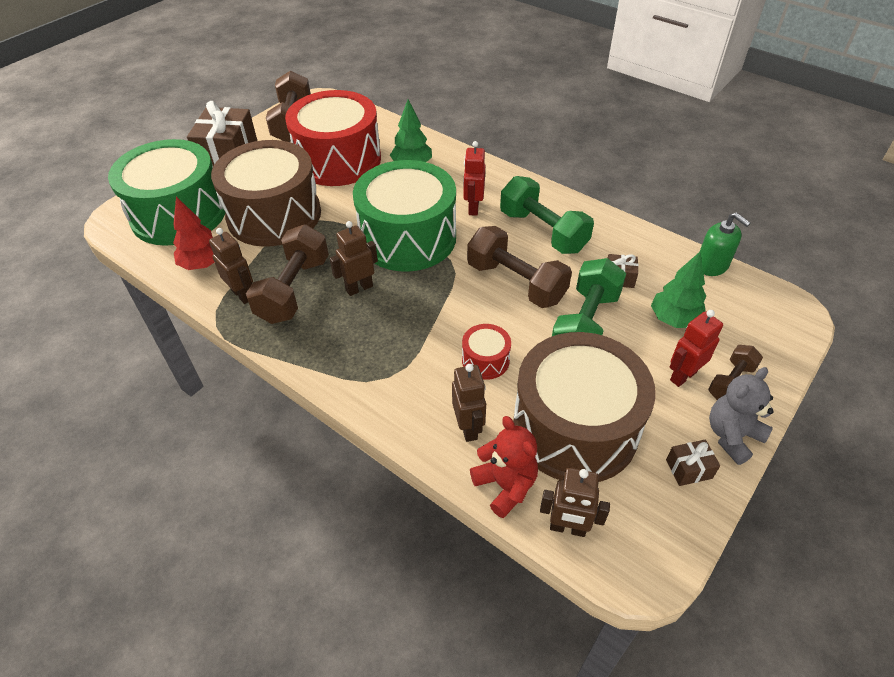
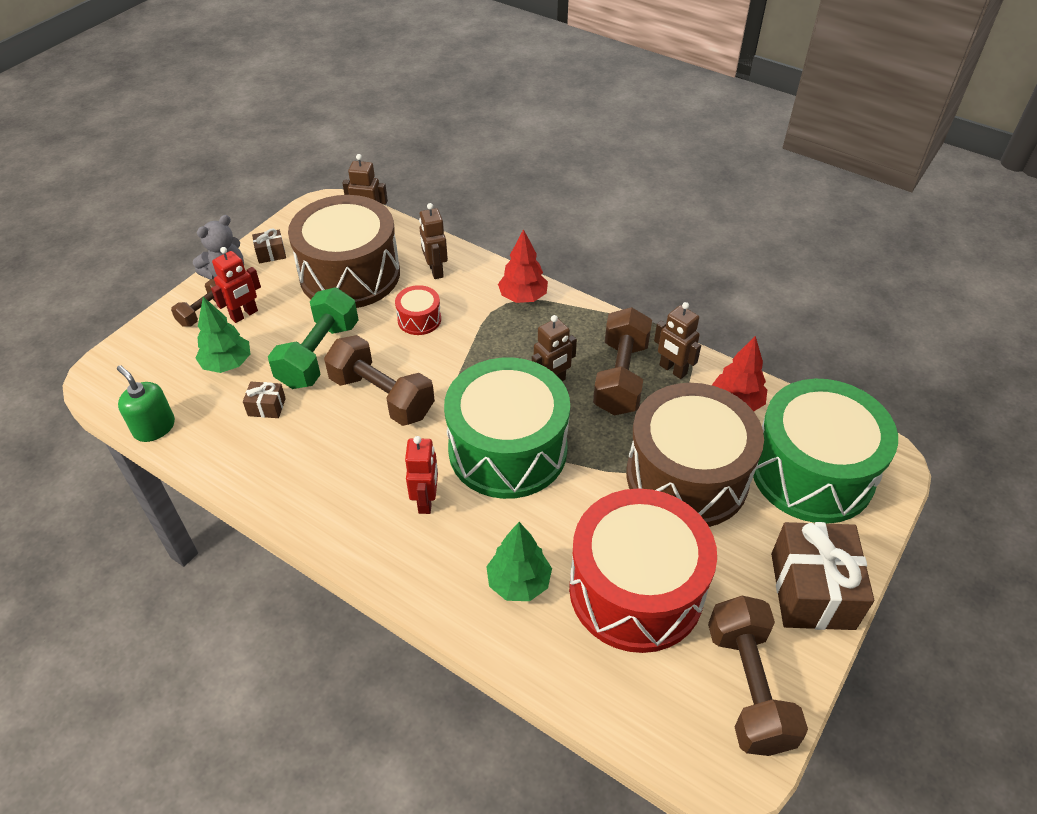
camera: 175 degrees right, 0 degrees up
red teddy bear [470,416,538,518] -> none
green dumbbell [500,176,594,254] -> none
none -> red tree [498,229,548,303]

